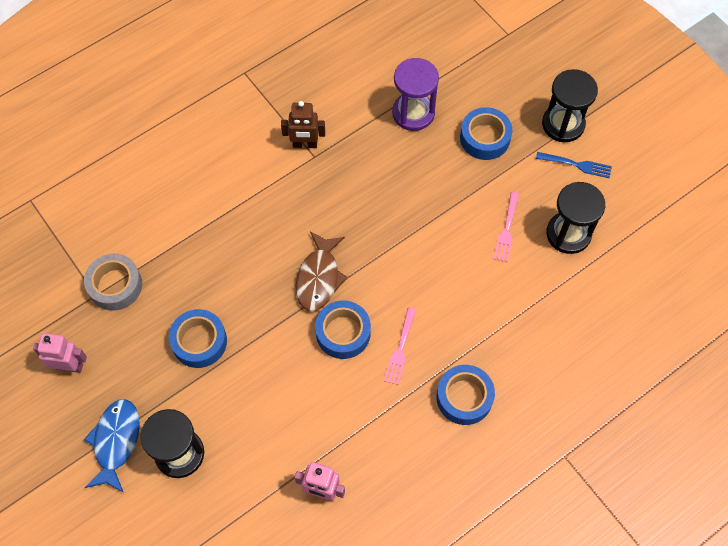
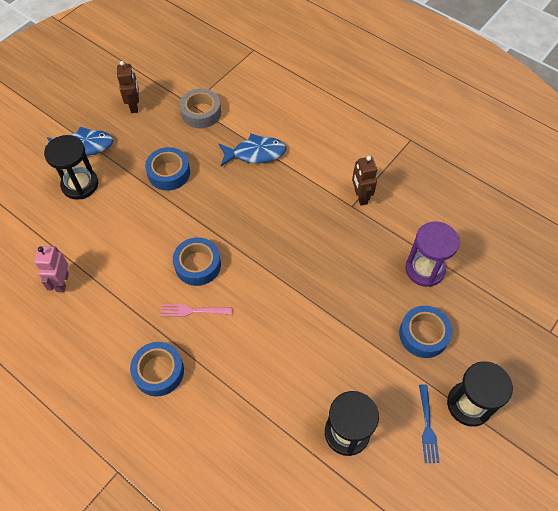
camera: 75 degrees right, 5 degrees down
pink robot [33,333,87,373] -> brown robot [117,61,139,113]
brown fish [296,231,348,311] -> none
pink fork [494,192,519,262] -> none
none -> blue fish [218,134,286,166]

